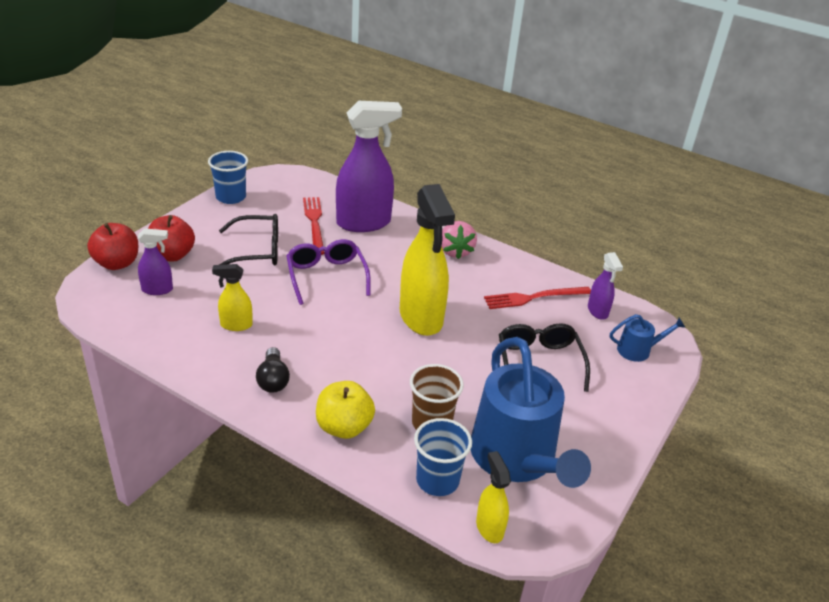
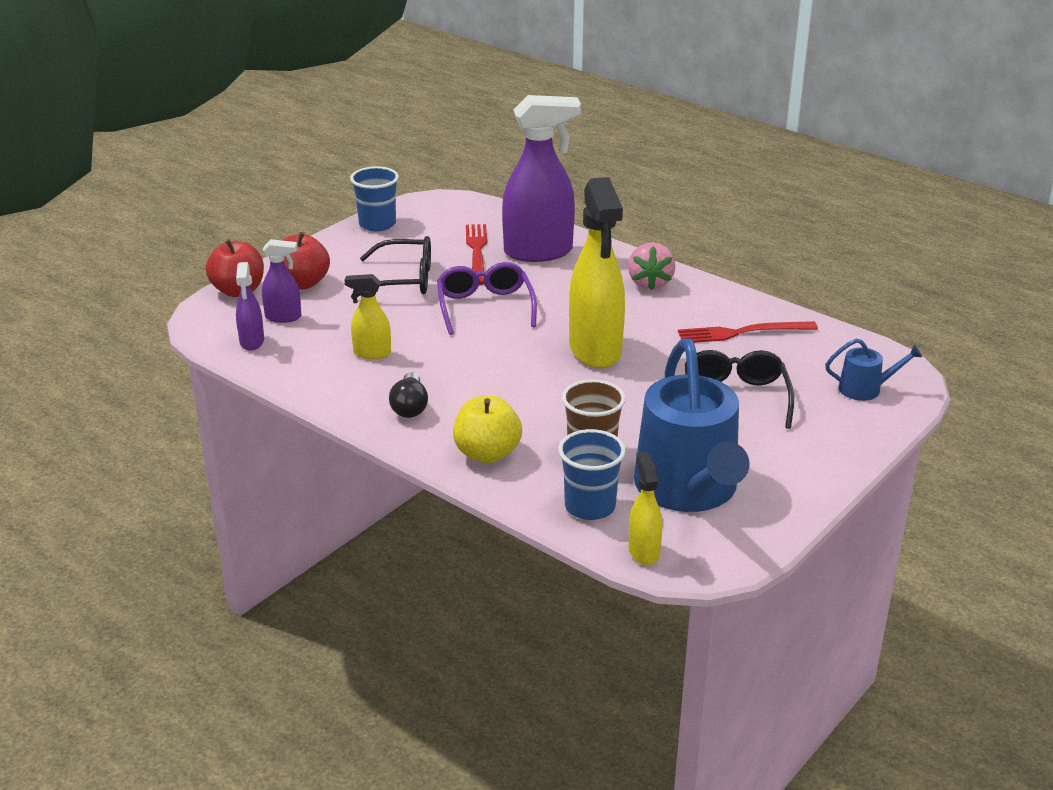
camera: 10 degrees right, 5 degrees down
purple spray bottle [588,252,623,320] -> purple spray bottle moved to [236,262,264,351]

